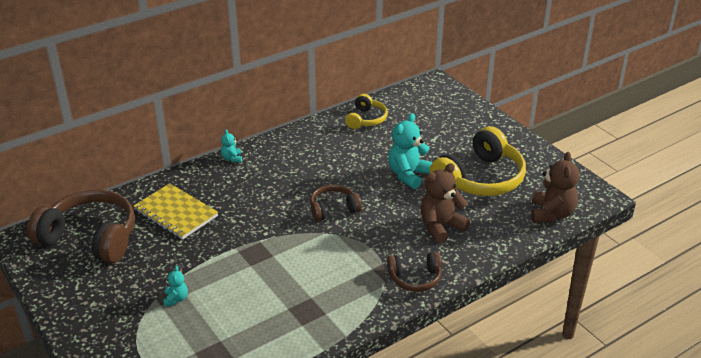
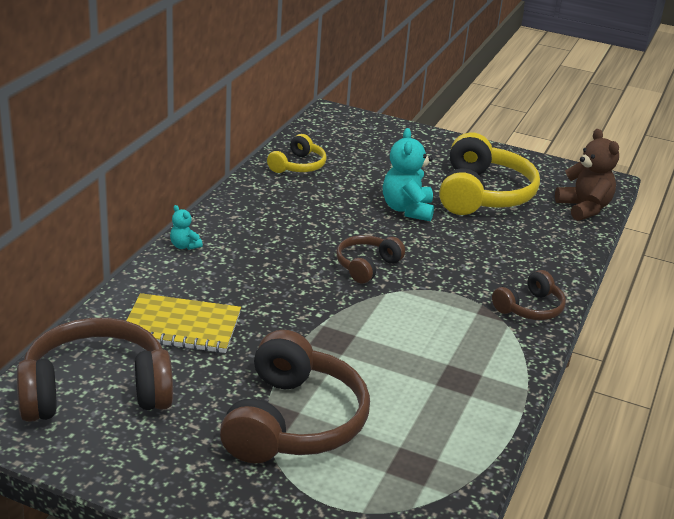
camera: 35 degrees left, 5 degrees down
turquoise teddy bear [163,266,188,306] -> brown headphones [220,330,370,463]
yellow headphones [345,94,388,129] -> yellow headphones turned 45 degrees clockwise [267,134,327,173]
brown teddy bear [420,163,470,244] -> none

